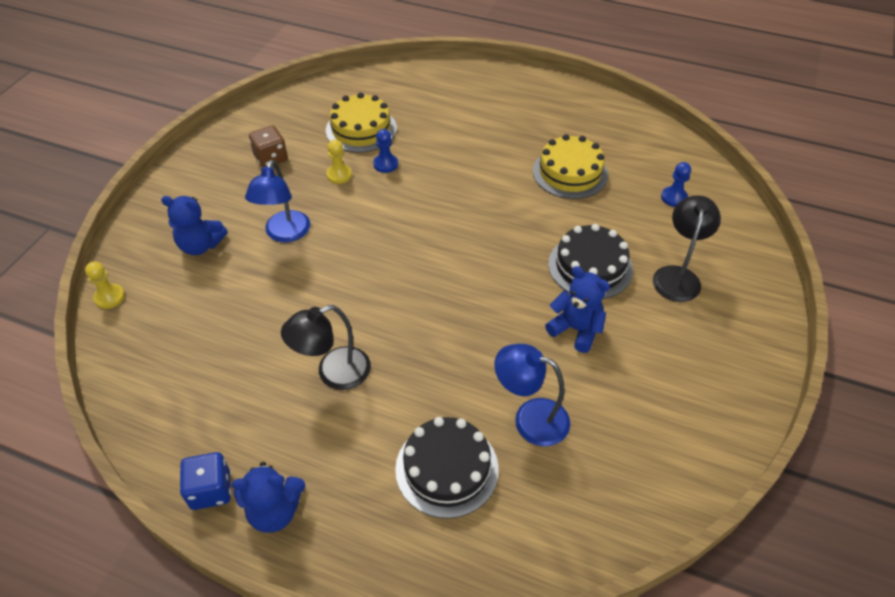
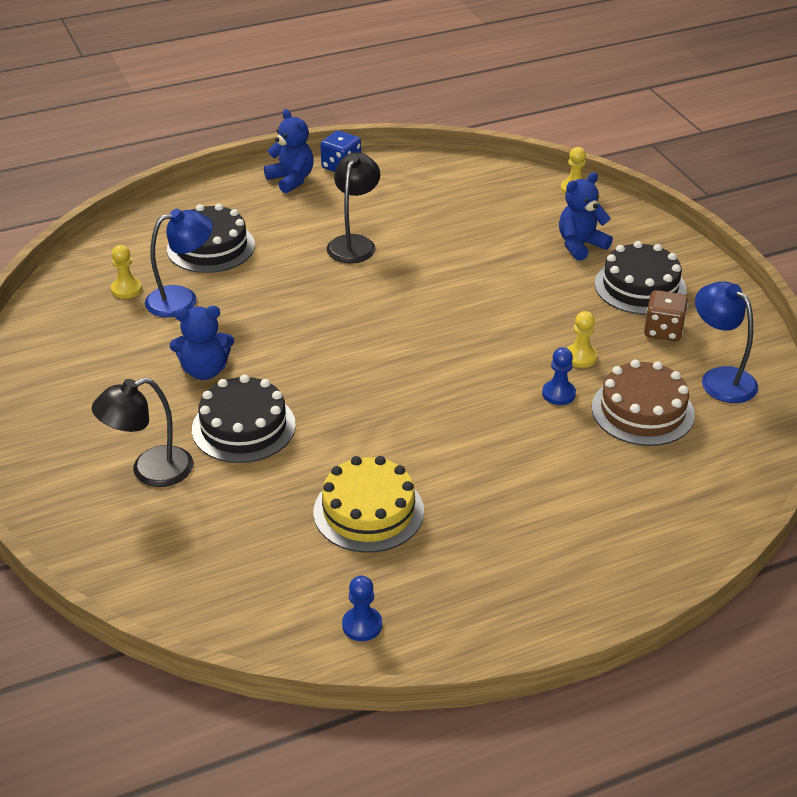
camera: 135 degrees right, 10 degrees down
blue teddy bear [231,462,305,533] -> blue teddy bear turned 105 degrees clockwise [264,109,314,193]
blue lamp [245,160,310,242] -> blue lamp moved to [695,281,758,403]
yellow cake [326,92,397,153] -> brown cake [592,360,695,446]
black lamp [653,195,721,302] -> black lamp turned 90 degrees clockwise [92,378,193,487]
blue pawn [661,162,691,207] -> blue pawn moved to [342,575,382,641]
none -> yellow pawn [111,245,142,299]
none -> black cake [595,241,687,315]

